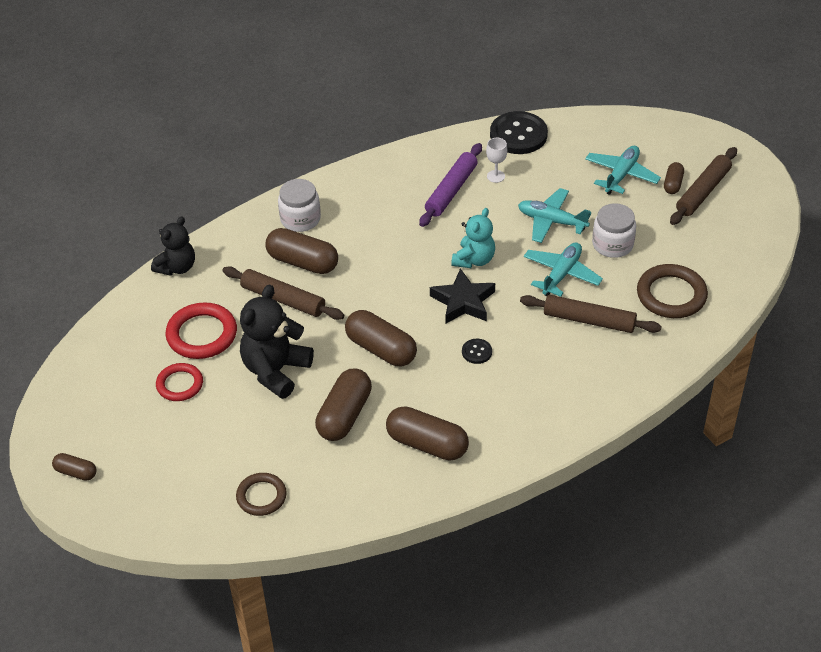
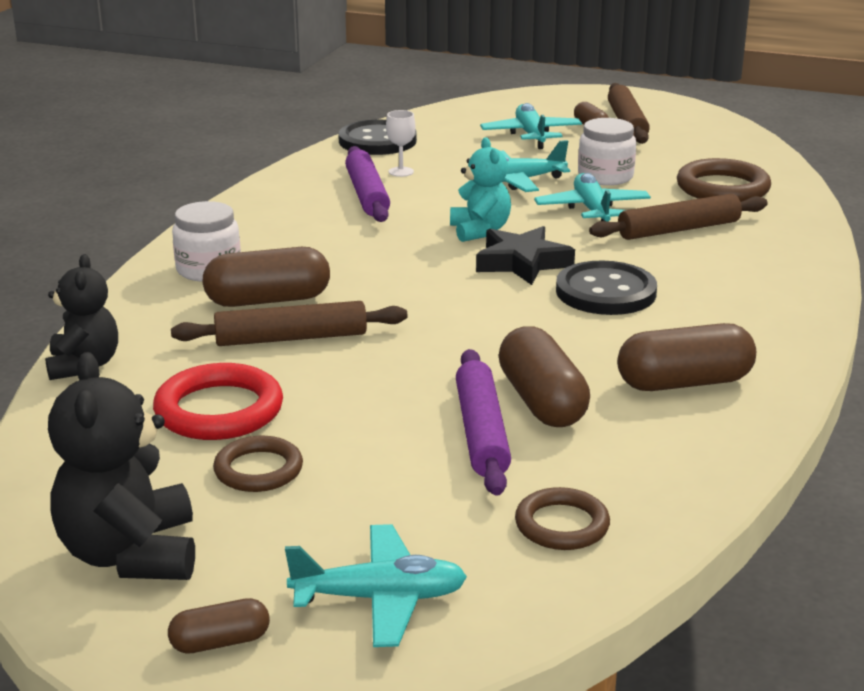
camera: 40 degrees left, 20 degrees down
red ring [156,363,203,401] -> brown ring [213,436,303,492]
black teddy bear [240,284,314,399] -> black teddy bear moved to [48,352,195,580]
brown capsule [345,310,417,366] -> none
black button [462,339,492,364] -> black button [556,260,657,315], size x2.17
none -> turquoise plane [285,524,467,647]
none -> purple rolling pin [456,349,511,496]

